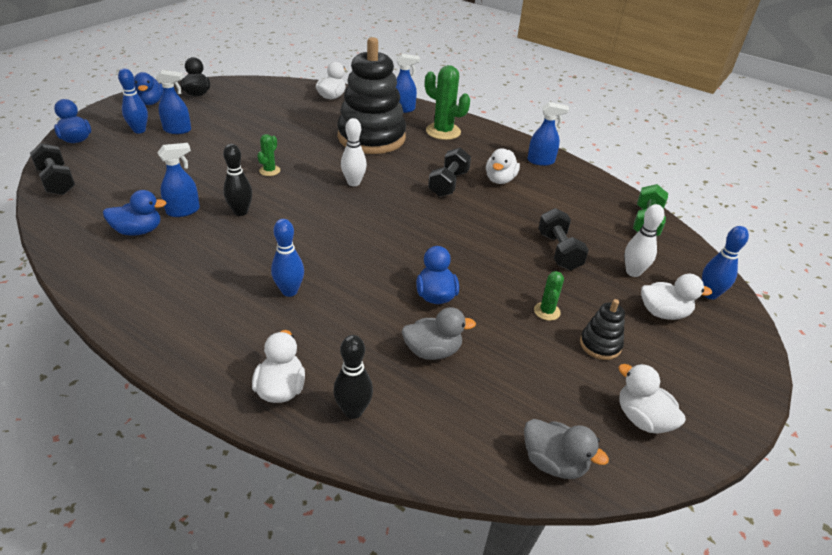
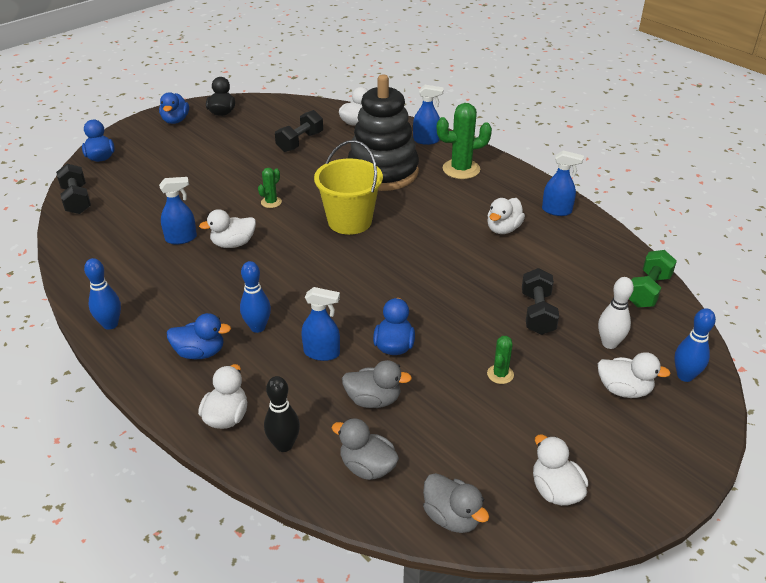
camera: 15 degrees right, 0 degrees up
blue duck [103,190,167,236] -> blue duck moved to [167,313,231,359]
blue bowling pin [118,68,148,134] -> blue bowling pin moved to [84,258,121,330]
blue spray bottle [156,70,191,134] -> blue spray bottle moved to [301,287,340,361]
black bowling pin [223,144,252,216] -> white duck [199,209,256,248]
white bowling pin [341,118,367,186] -> yellow bucket [314,140,383,235]
green cactus [425,65,470,140] -> green cactus turned 60 degrees counterclockwise [437,103,492,179]
black dumbbell [428,148,471,197] -> black dumbbell moved to [275,110,323,152]
black stacking toy [580,299,625,360] -> none
none -> grey duck [332,418,399,480]

